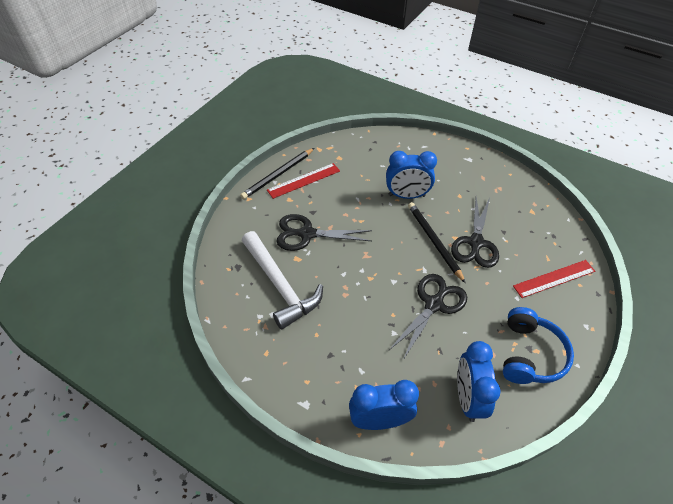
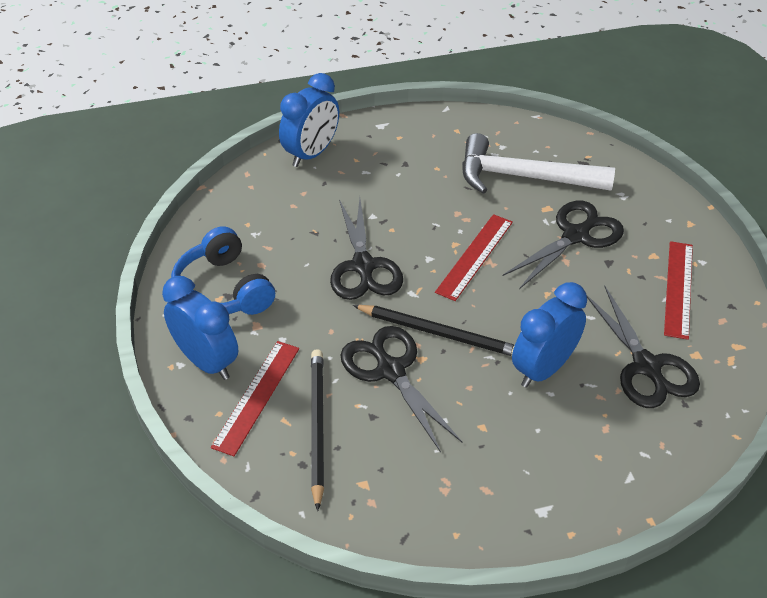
camera: 135 degrees right, 5 degrees down
black pencil [240,148,314,199] -> black pencil moved to [311,349,324,511]
blue clock [457,341,501,422] -> blue clock moved to [162,276,238,380]
none -> red ruler [435,214,513,301]
none -> black scissors [586,286,700,408]

